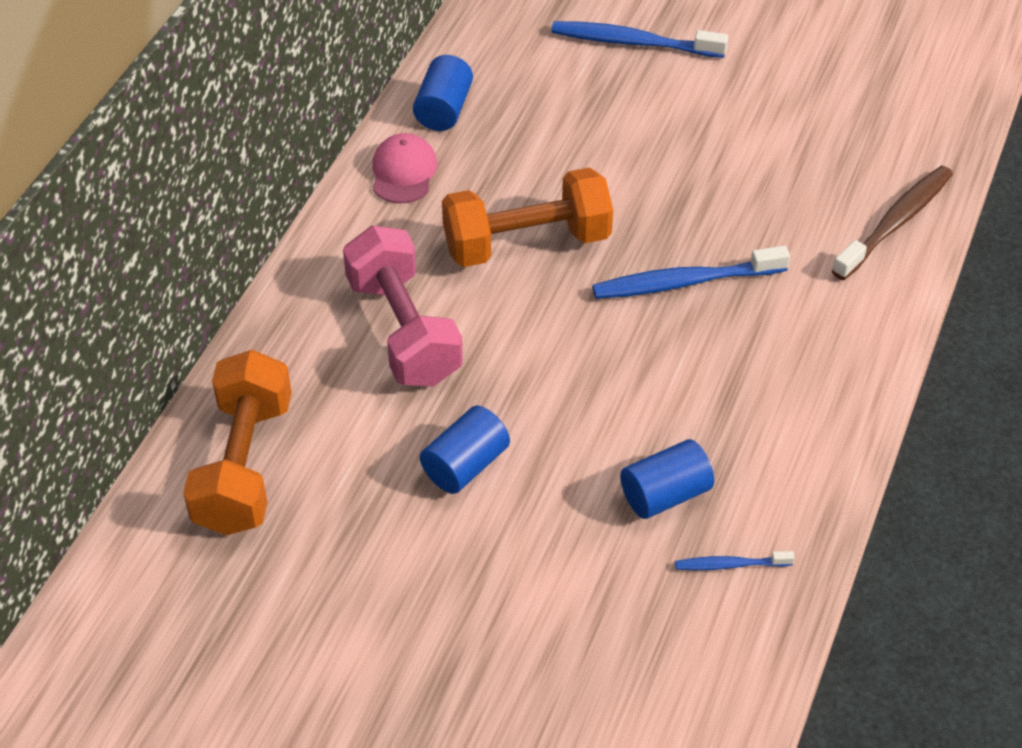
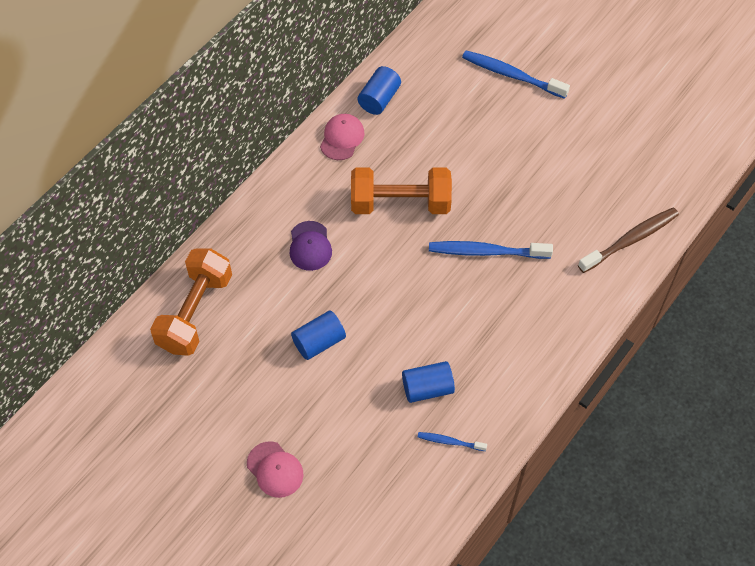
camera: 15 degrees right, 10 degrees up
pink dumbbell [343,226,463,387] -> purple cap [290,221,332,271]
none -> pink cap [247,441,303,498]

